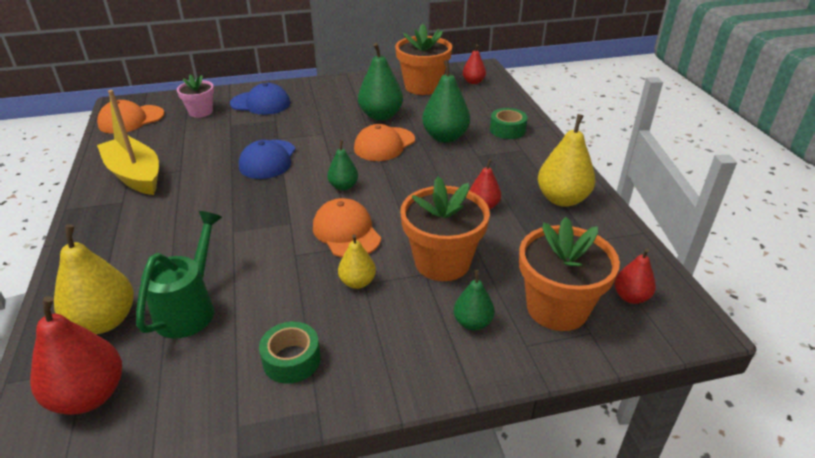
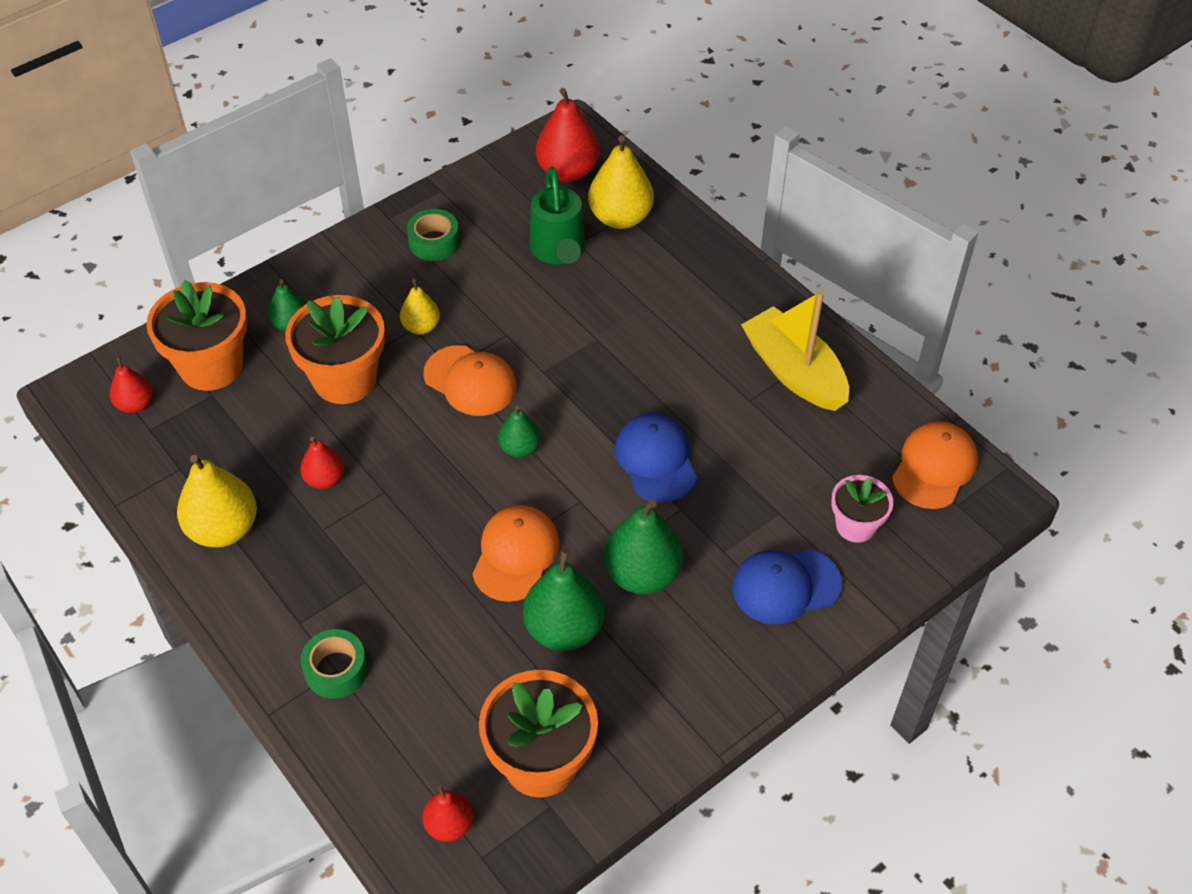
camera: 155 degrees right, 15 degrees up
yellow boat [97,90,159,195] -> yellow boat turned 150 degrees counterclockwise [741,290,849,411]
green pear [422,60,470,143] -> green pear moved to [604,499,683,594]

